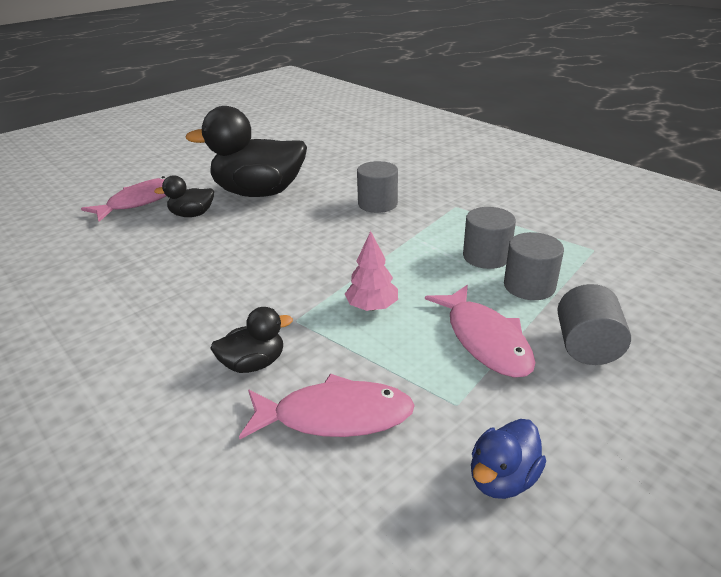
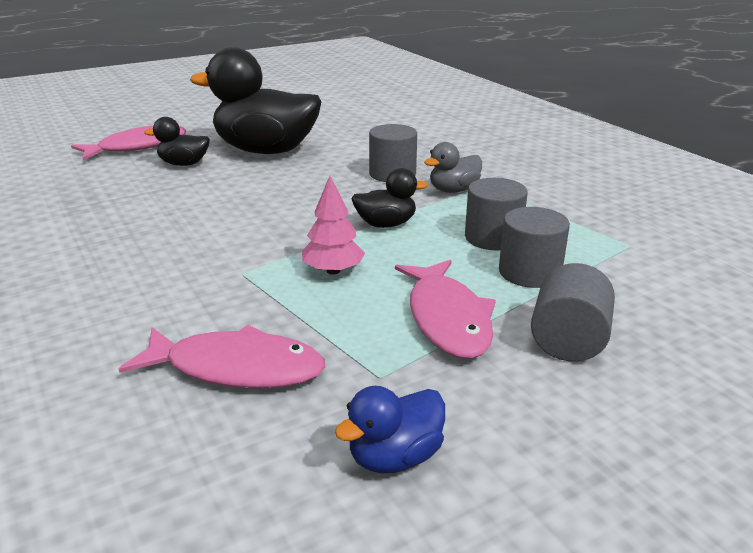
camera: 10 degrees right, 5 degrees down
black duck [210,307,293,373] -> black duck moved to [352,168,428,228]
none -> grey duck [424,142,482,193]

